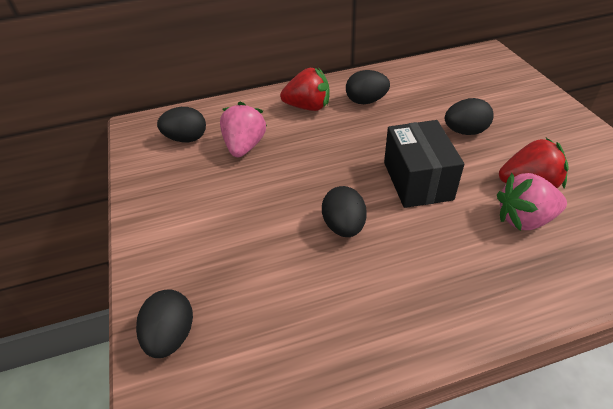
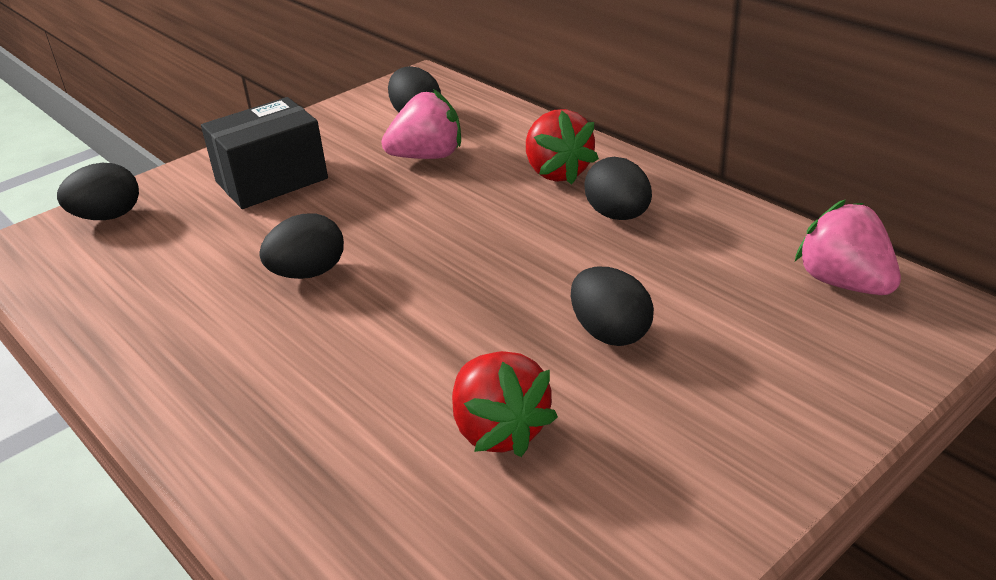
camera: 65 degrees right, 10 degrees down
black box [384,120,464,208] -> black box moved to [201,97,328,209]
pink strawberry [497,173,567,231] -> pink strawberry moved to [795,200,901,295]

